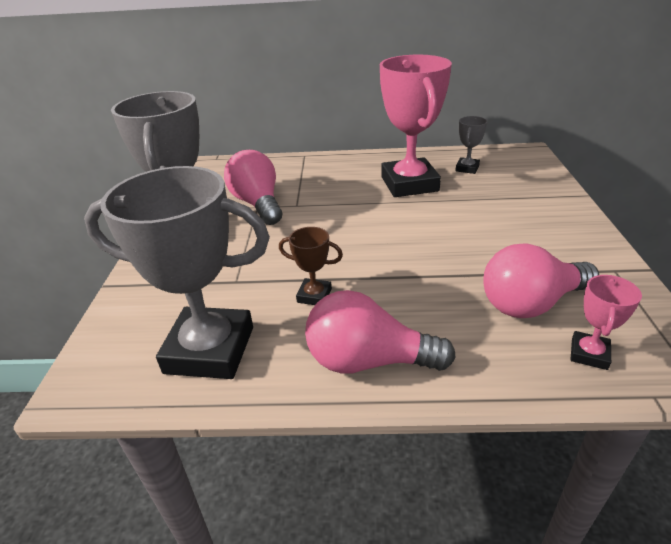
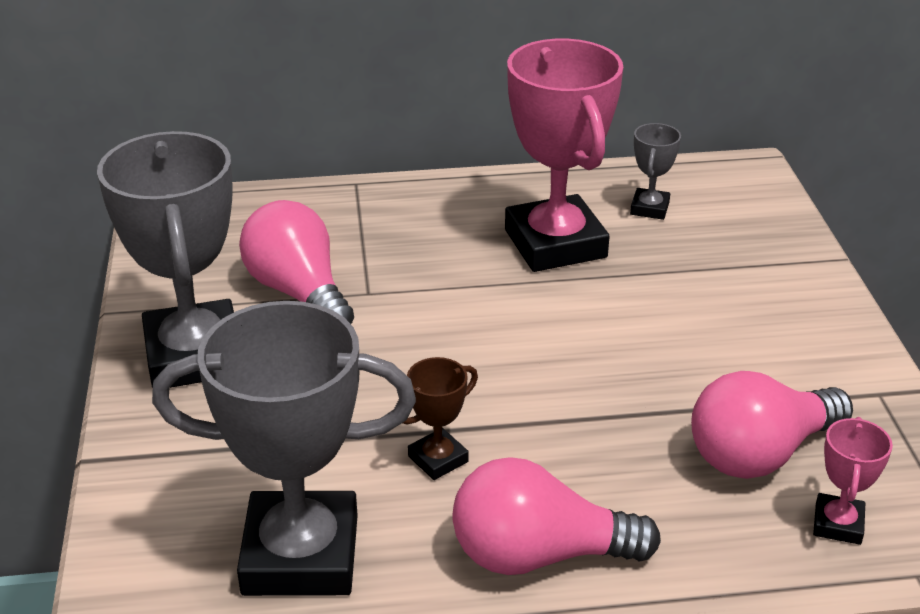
camera: 10 degrees left, 0 degrees up
brown trophy [279,227,343,305] -> brown trophy turned 45 degrees counterclockwise [403,357,478,480]

